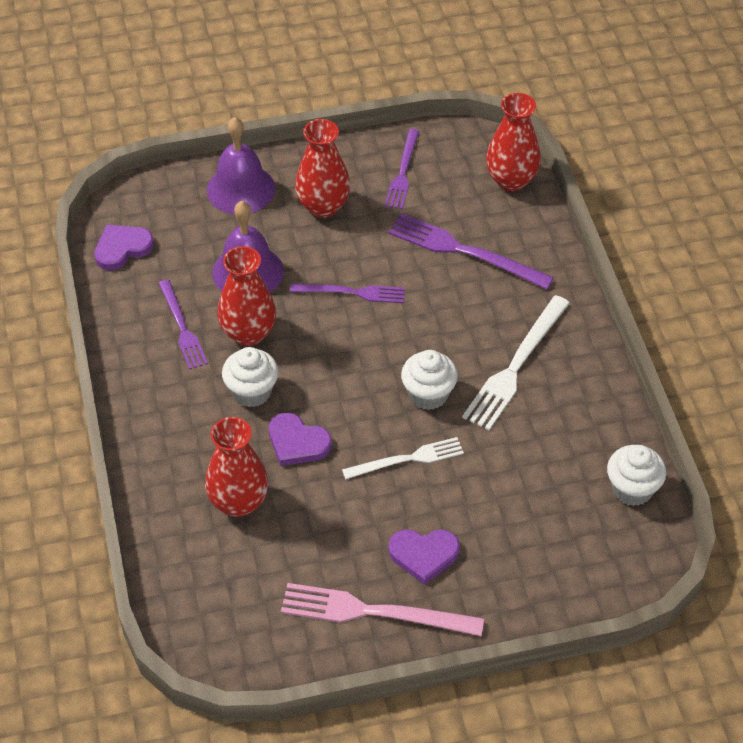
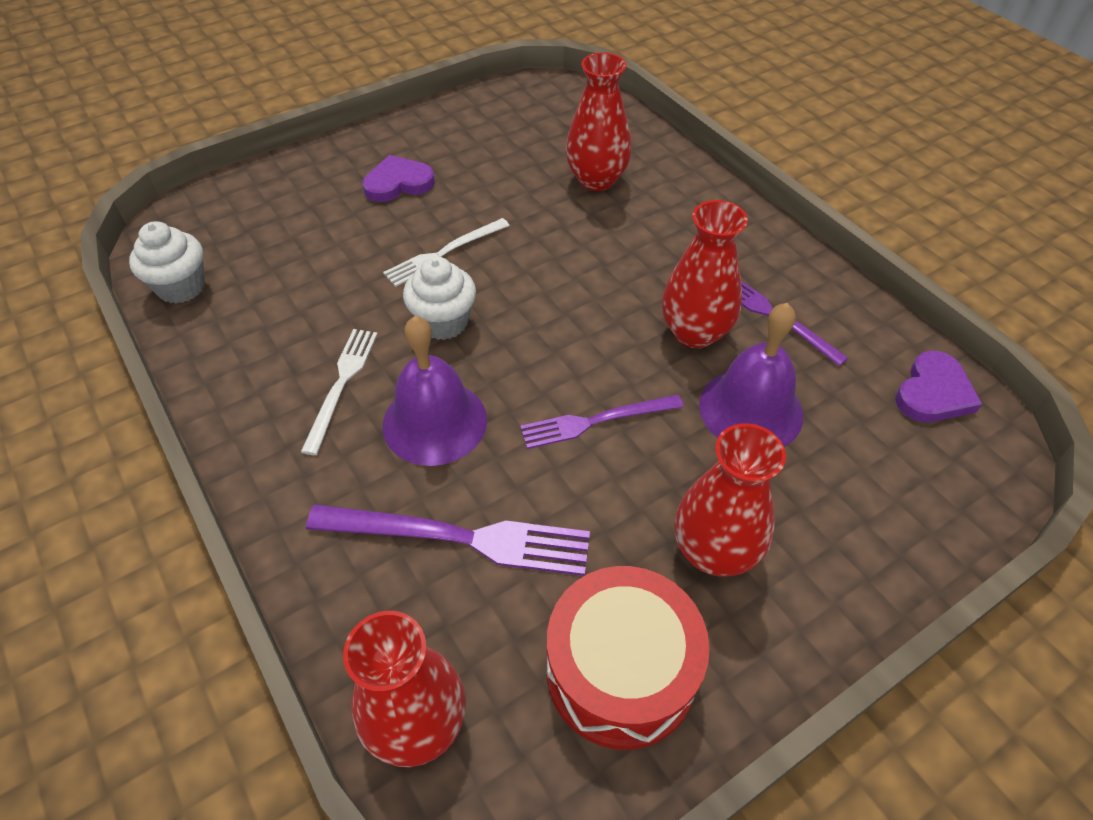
camera: 160 degrees right, 0 degrees up
purple bell [207,117,275,214] -> purple bell moved to [383,316,487,466]
white cupcake [222,347,279,407] -> none
purple heart [269,413,332,466] -> none
pink fork [281,583,484,636] -> none
purple fork [385,129,419,209] -> red drum [547,566,710,750]
white fork [462,295,570,430] -> white fork [301,329,378,455], size x0.65

